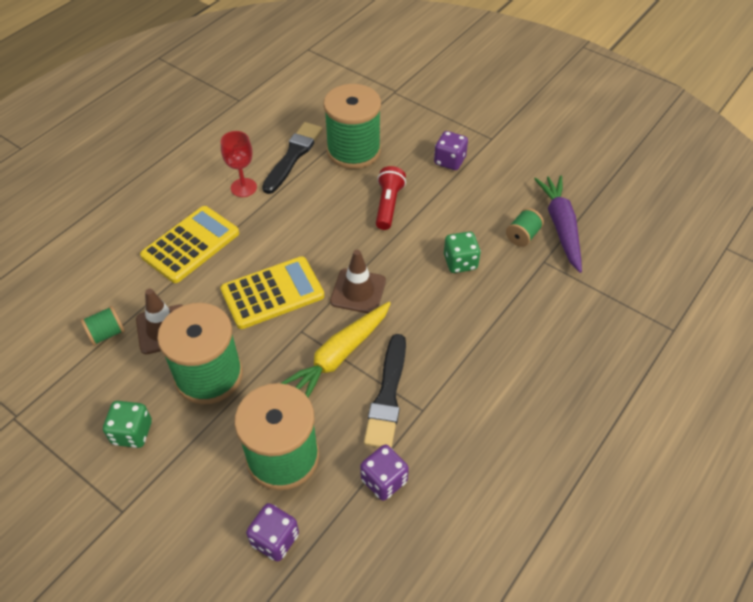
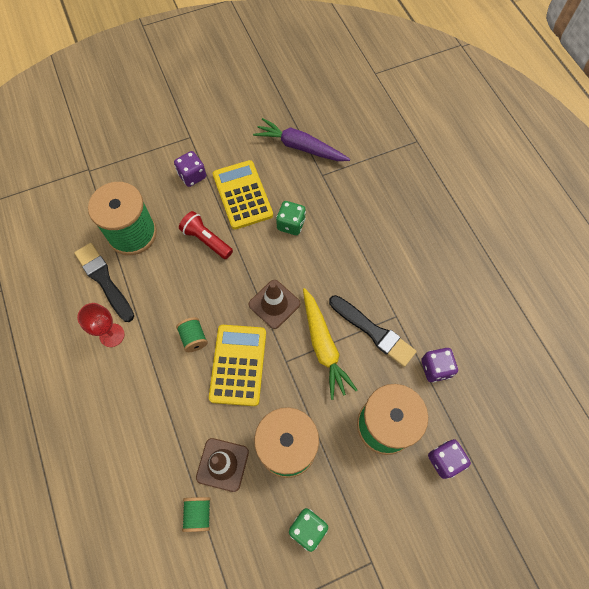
camera: 60 degrees left, 15 degrees up
yellow calculator [140,206,239,283] -> yellow calculator moved to [213,160,273,229]
green spool [506,208,544,247] -> green spool moved to [176,317,208,352]

